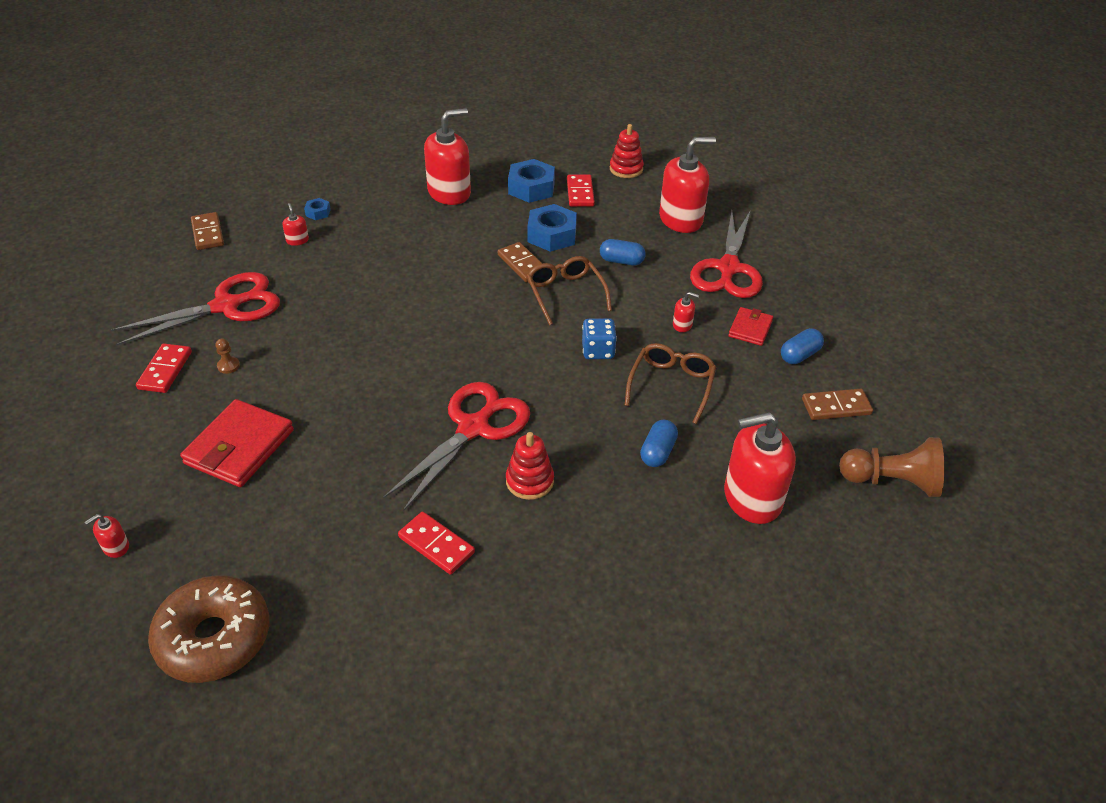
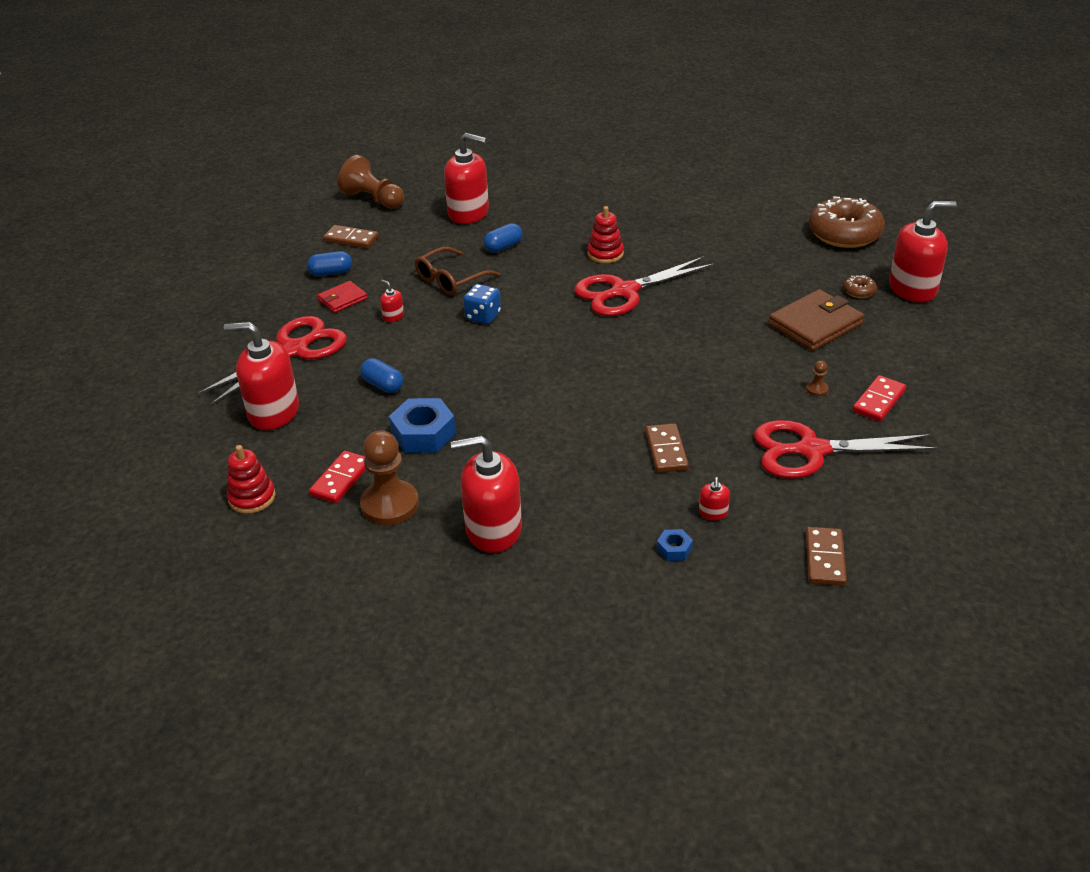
camera: 150 degrees left, 5 degrees down
red soap dispenser [85,514,129,558] -> red soap dispenser [889,201,957,303], size x2.42
red wallet [180,399,294,487] -> brown wallet [768,289,864,351]
red domino [398,512,475,575] -> none
brown domino [498,242,542,282] -> brown domino moved to [645,423,689,473]
blue nut [508,159,555,203] -> brown pawn [360,430,419,525]
brown glasses [527,256,612,325] -> none
none -> brown donut [843,275,877,298]

